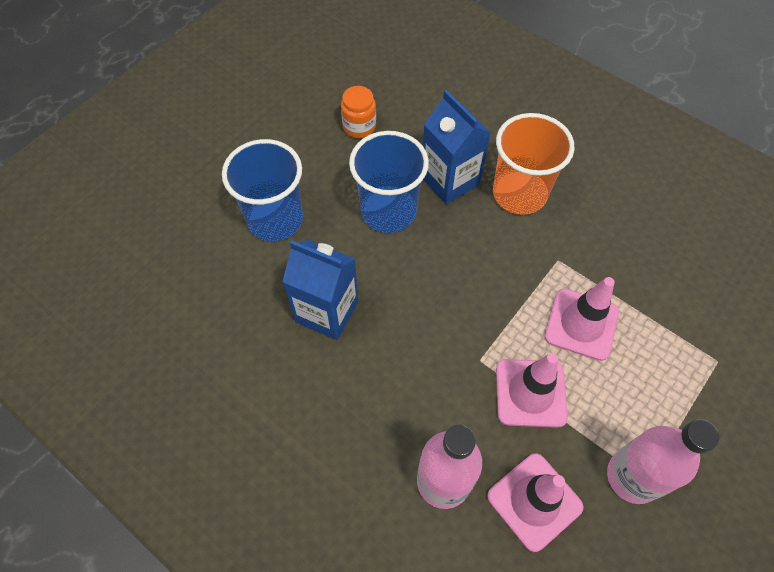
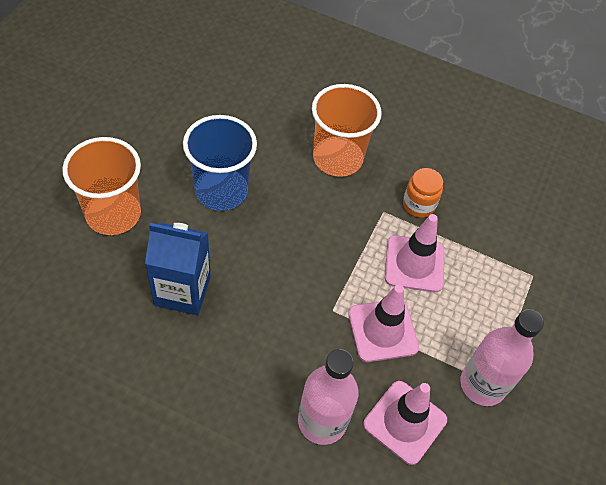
camera: 20 degrees left, 5 degrees down
blue cup [222,139,303,241] -> orange cup [62,137,141,235]
orange jar [341,86,376,138] -> orange jar moved to [403,168,443,218]
blue carton [423,90,491,205] -> none

